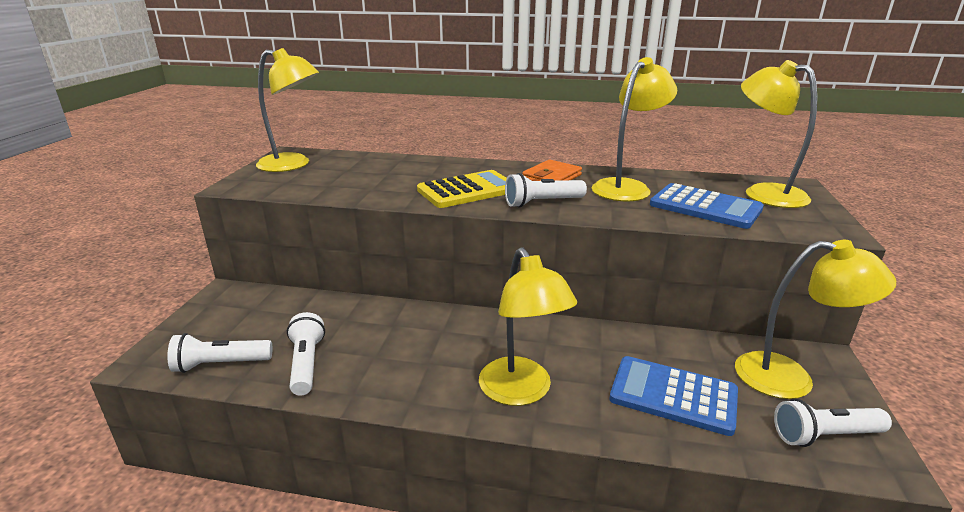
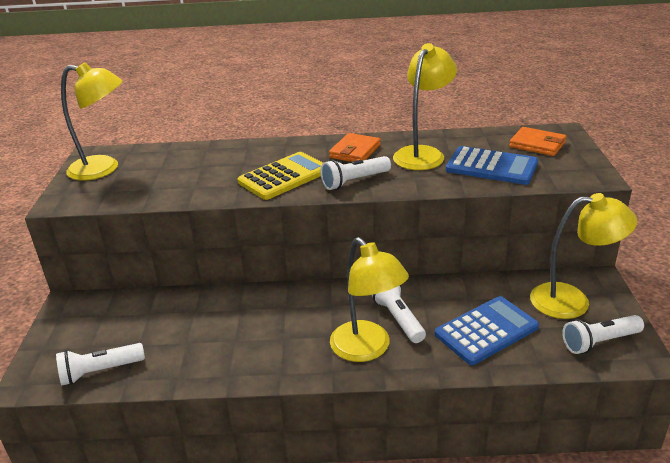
camera: 10 degrees left, 5 degrees up
white flashlight [287,312,325,396] -> white flashlight moved to [372,285,426,343]
blue calculator [609,356,738,436] -> blue calculator turned 135 degrees clockwise [435,296,539,365]
yellow lamp [741,60,817,208] -> orange wallet [509,127,567,156]

